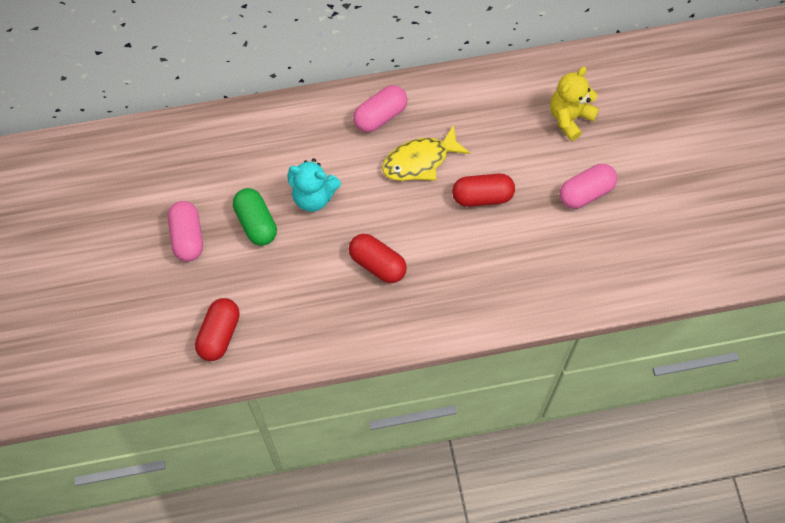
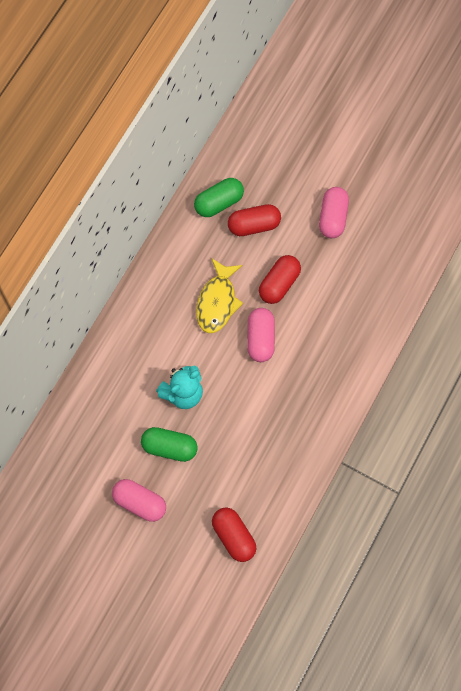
camera: 50 degrees left, 5 degrees up
red capsule [349,234,407,283] -> red capsule moved to [228,204,281,236]
pink capsule [353,85,408,133] -> pink capsule moved to [247,308,275,362]
yellow teddy bear [550,67,599,141] -> none
none -> green capsule [194,178,244,217]

